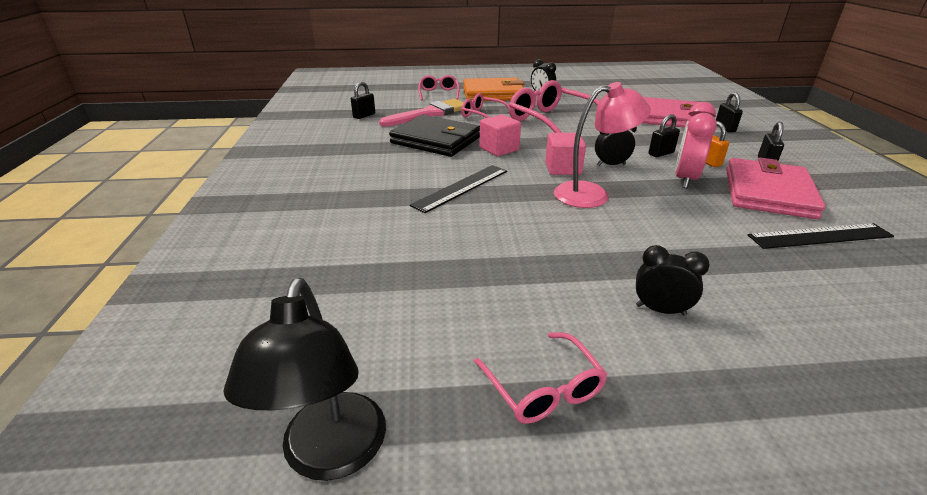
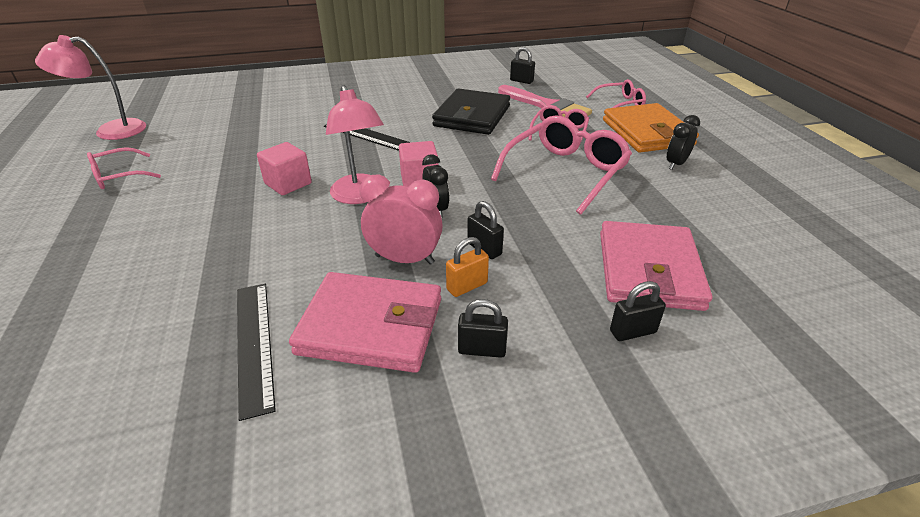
camera: 80 degrees right, 5 degrees up
black lamp [224,278,386,481] -> pink lamp [35,35,146,140]
pink cube [480,114,521,156] -> pink cube moved to [257,142,312,195]
black clock [636,245,710,316] -> none

